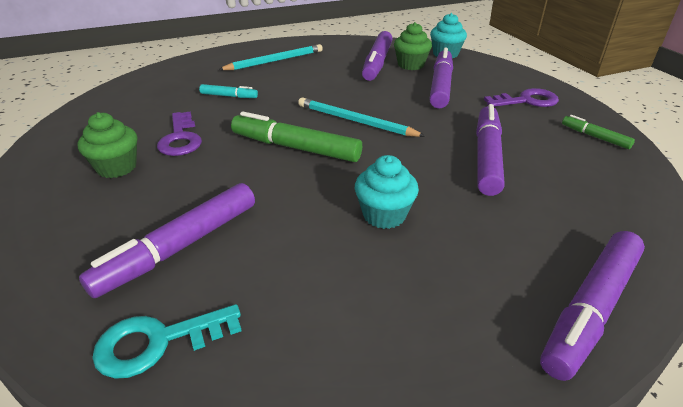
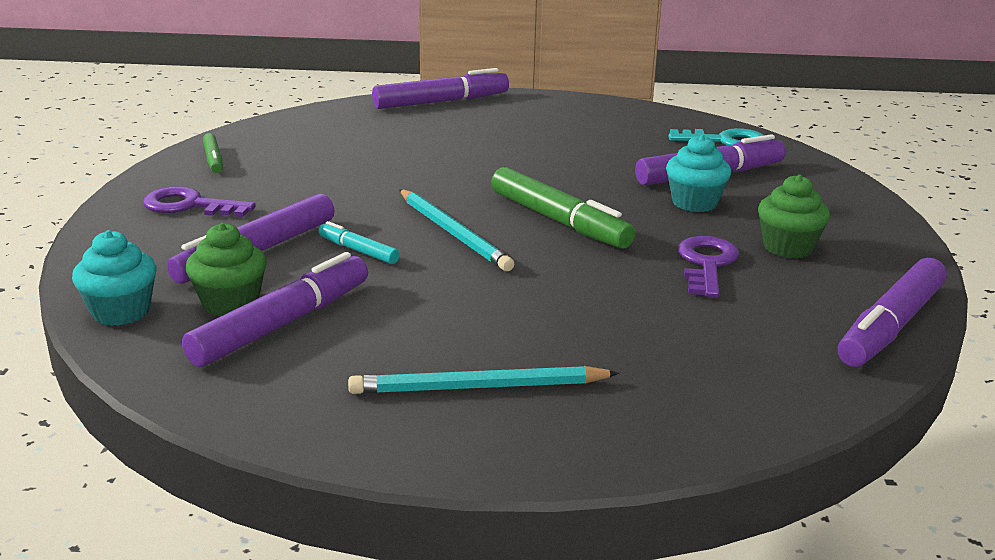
camera: 155 degrees left, 10 degrees down
turquoise marker [199,84,258,98] -> turquoise marker moved to [319,221,400,264]
turquoise cupcake [355,155,419,229] -> turquoise cupcake moved to [666,134,731,212]
purple marker [476,104,504,196] -> purple marker moved to [838,258,947,367]

